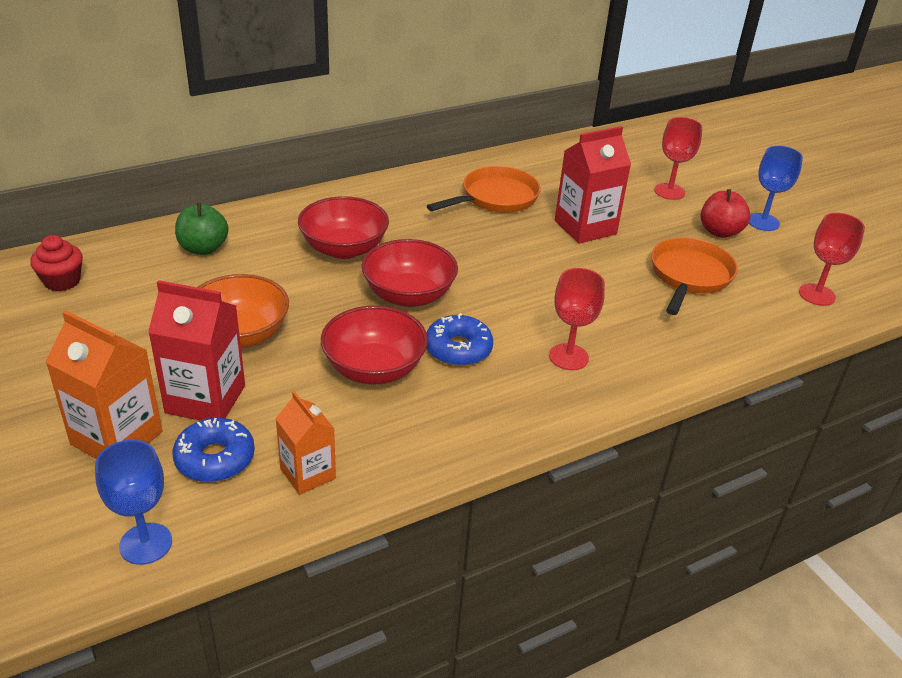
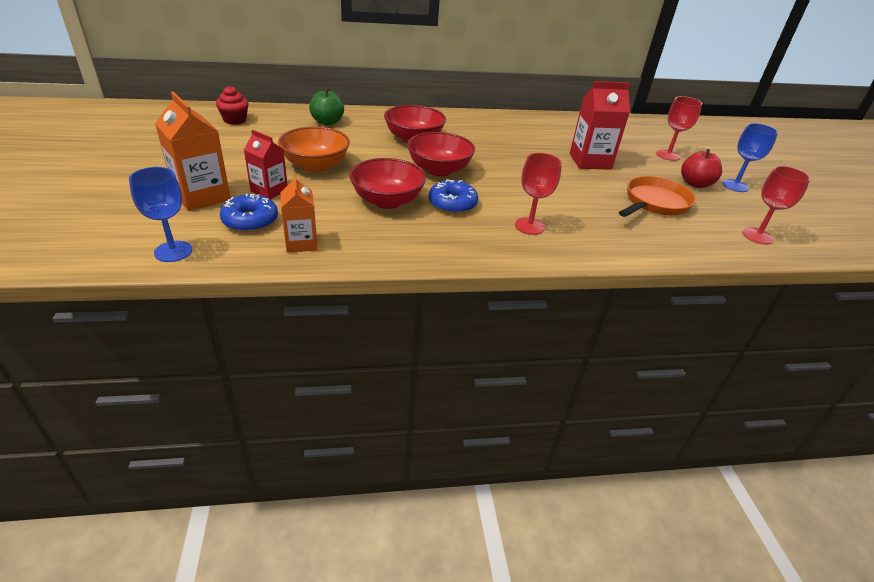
camera: 20 degrees right, 0 degrees up
red carton [148,280,245,421] -> red carton [244,130,288,199], size x0.64
orange pan [427,166,541,213] -> none

